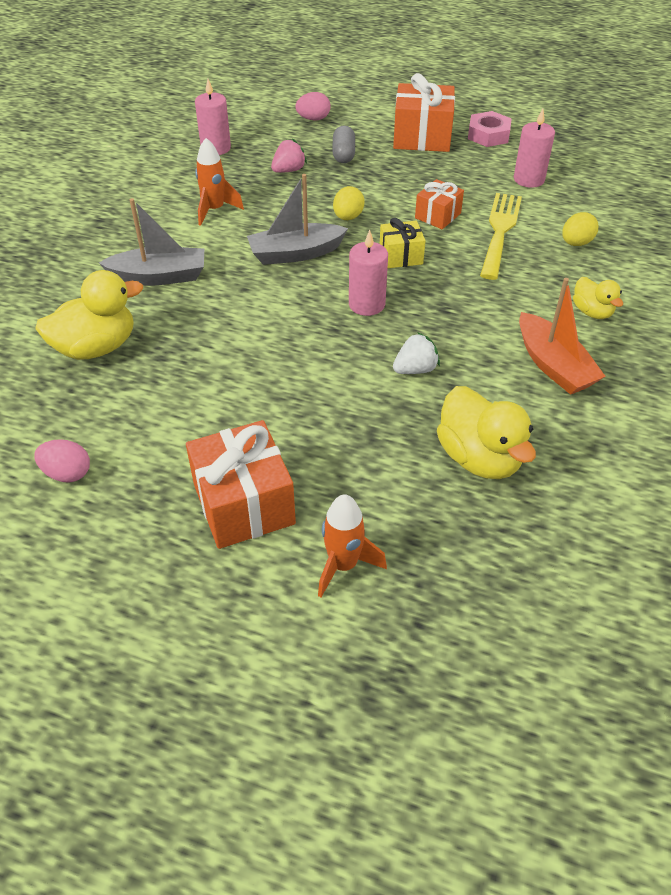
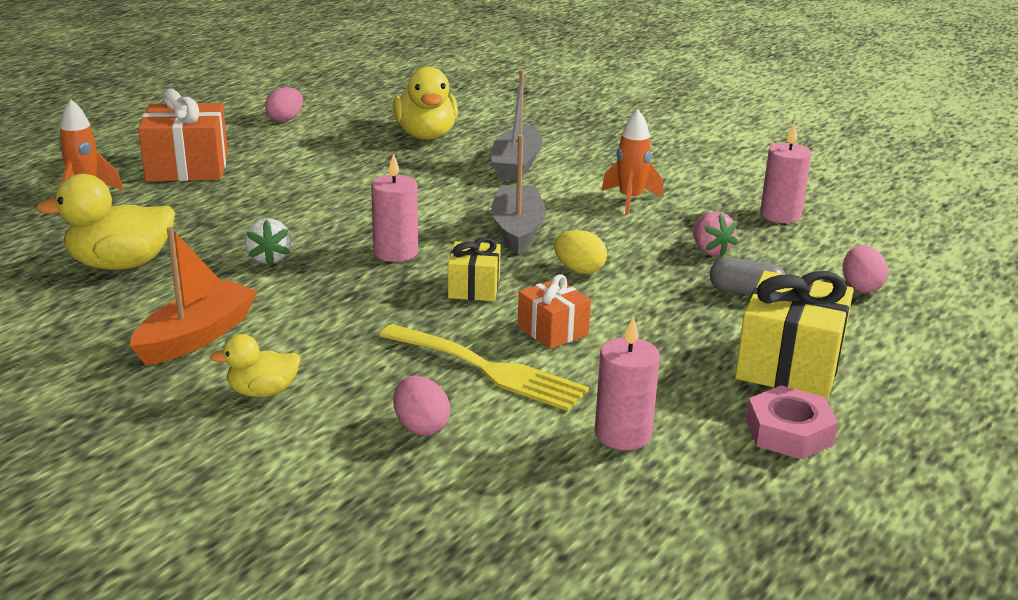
camera: 105 degrees right, 20 degrees down
orange gift [393,73,455,152] -> yellow gift [735,271,854,399]
orange boat [519,278,606,395] -> orange boat turned 135 degrees clockwise [130,227,258,365]
yellow egg [562,212,598,246] -> pink egg [393,376,450,436]

